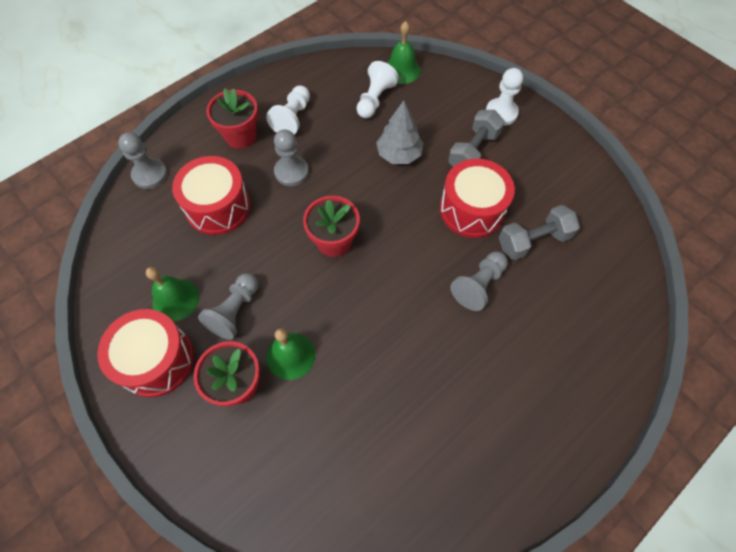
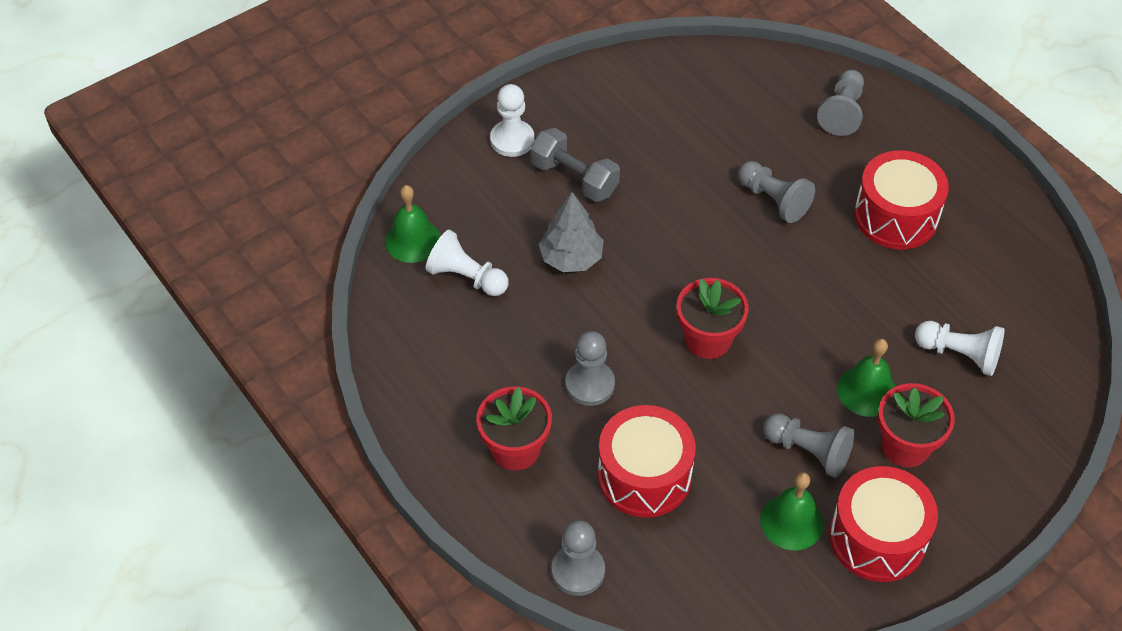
camera: 85 degrees left, 10 degrees down
white pawn [266,85,310,135] -> white pawn moved to [915,321,1005,376]
red drum [440,159,515,238] -> red drum moved to [854,150,949,249]
grey dumbbell [499,205,580,260] -> none
none -> grey pawn [817,70,864,136]

